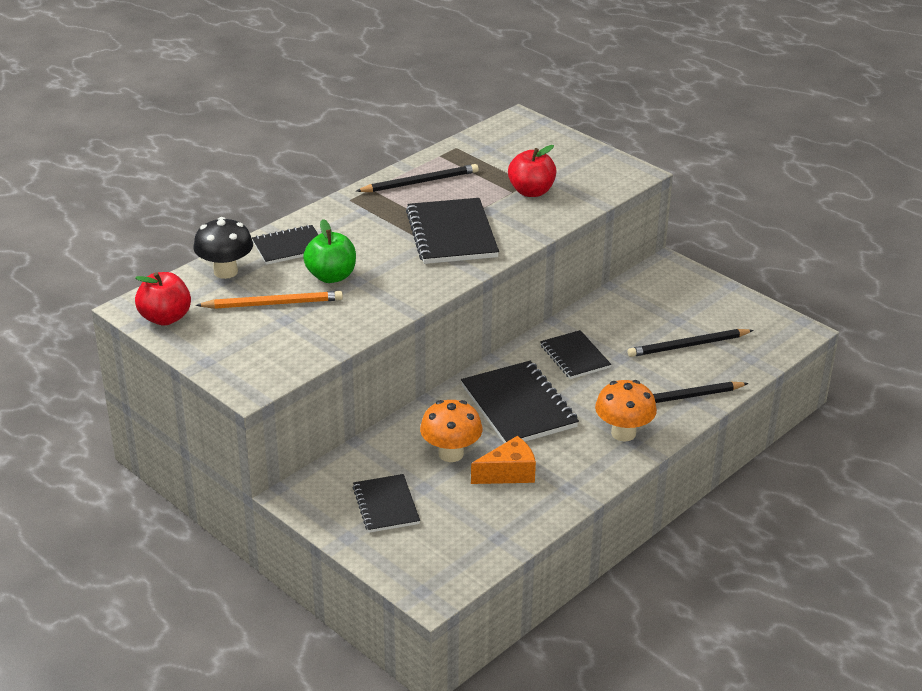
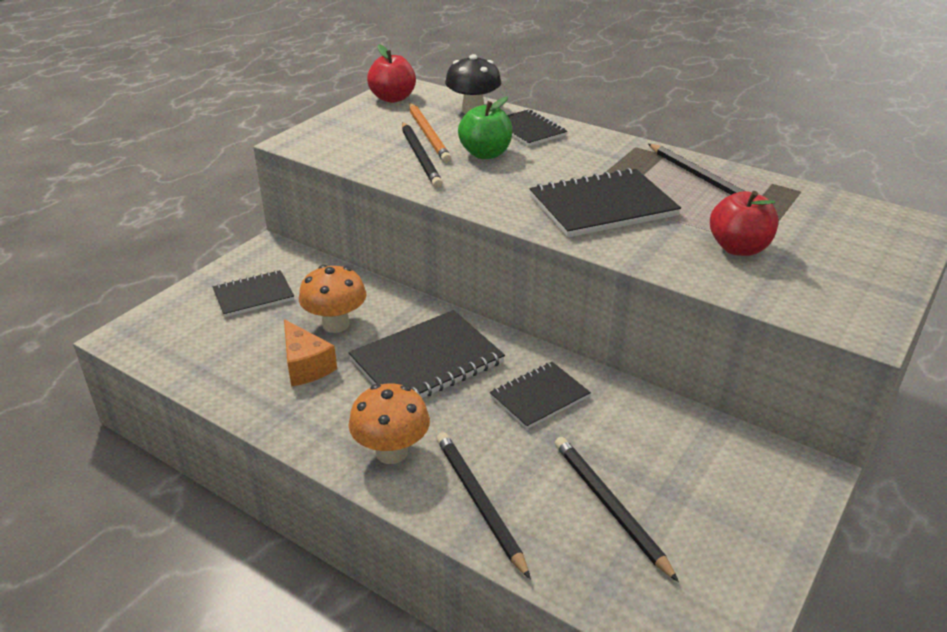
camera: 80 degrees right, 0 degrees up
none -> black pencil [402,122,443,188]

